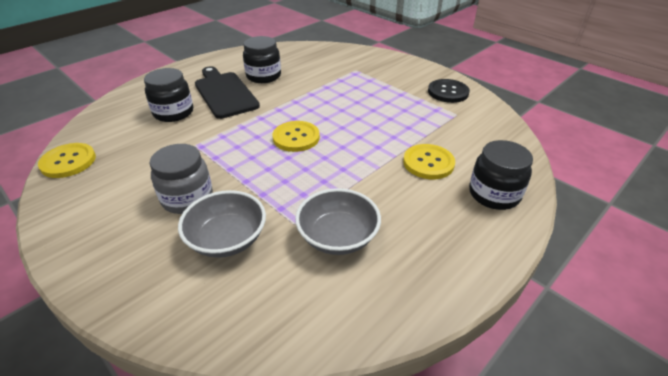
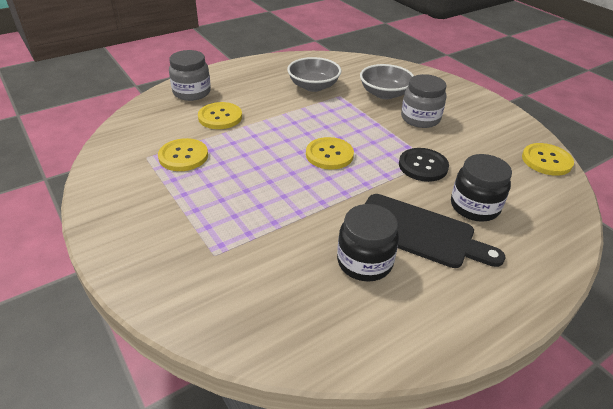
camera: 170 degrees left, 0 degrees up
black cutting board [195,66,260,119] -> black cutting board turned 45 degrees counterclockwise [365,194,505,268]
black button [428,79,470,103] -> black button moved to [399,148,449,182]
black jar [469,140,533,210] -> grey jar [169,50,211,101]
none -> yellow button [158,138,208,171]

